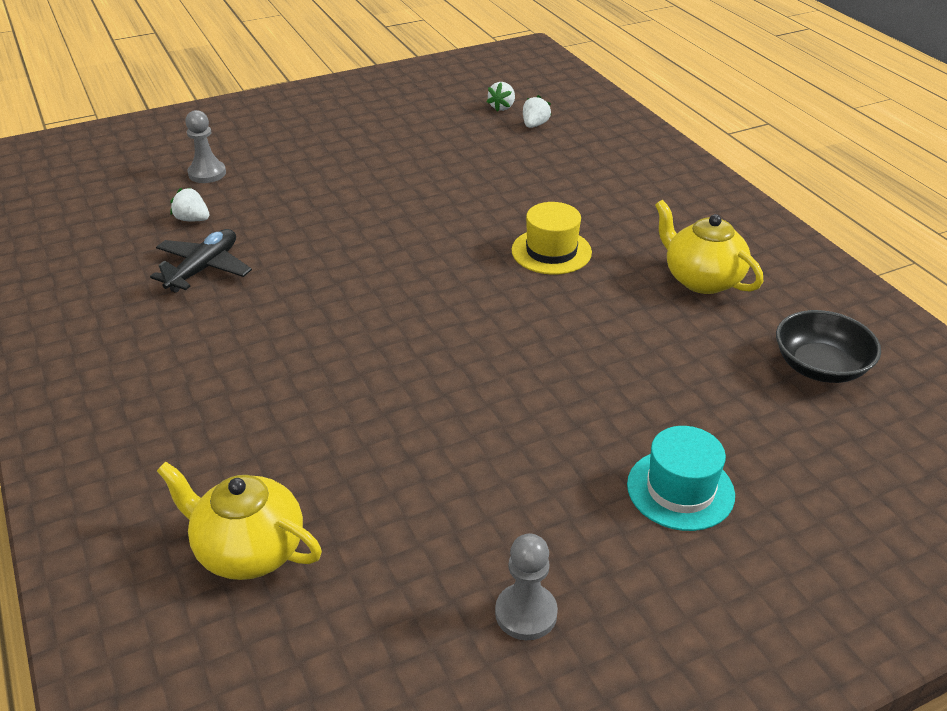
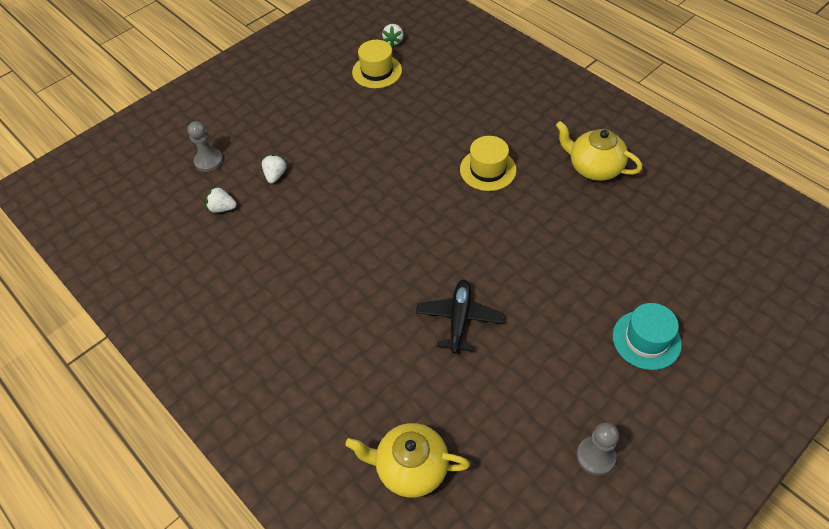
camera: 15 degrees left, 15 degrees up
black plane [150,229,252,293] -> black plane moved to [416,280,504,354]
white strawberry [523,95,551,128] -> white strawberry moved to [262,154,287,184]
black bowl [776,310,881,383] -> none
none -> yellow hat [352,40,402,88]

